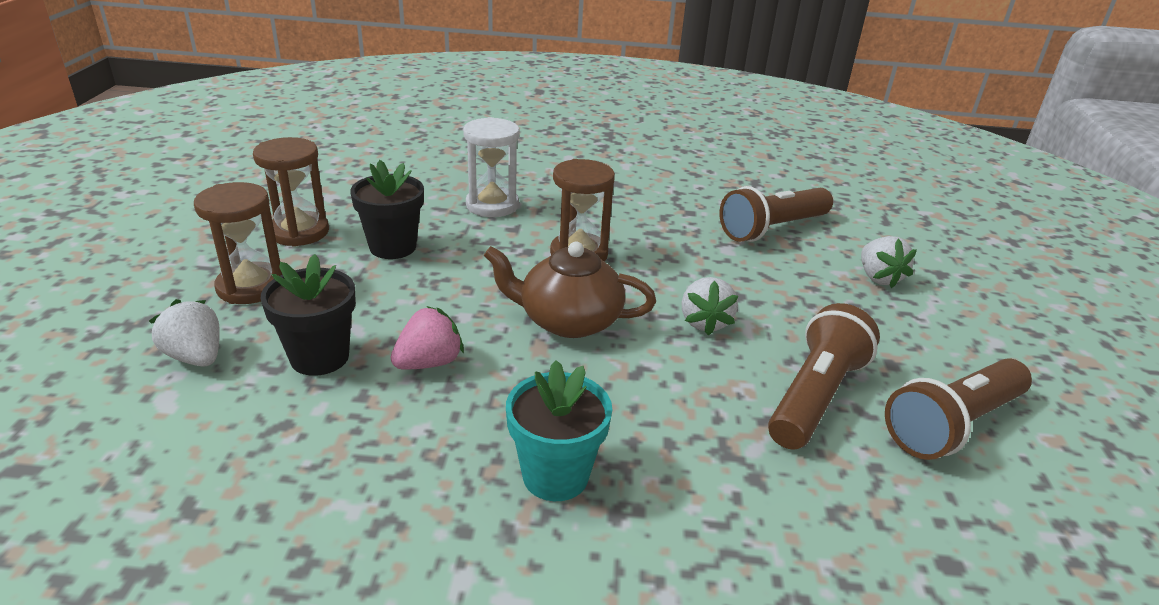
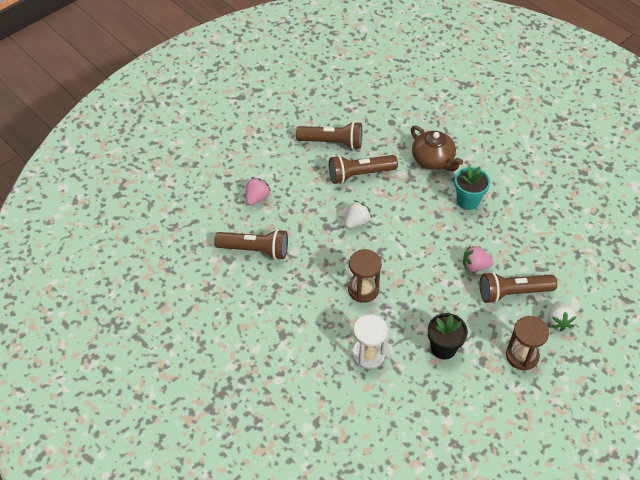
camera: 135 degrees left, 20 degrees up
brown hourglass [253,137,329,247] -> none
black flower pot [261,254,356,376] -> brown flashlight [480,272,557,304]
brown teapot [484,242,656,338] -> brown teapot moved to [410,126,463,171]
white strawberry [861,236,917,288] -> pink strawberry [246,177,271,206]

